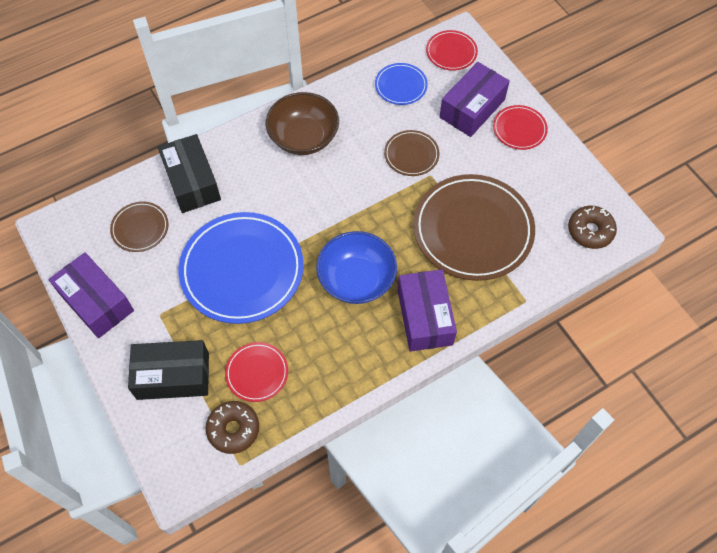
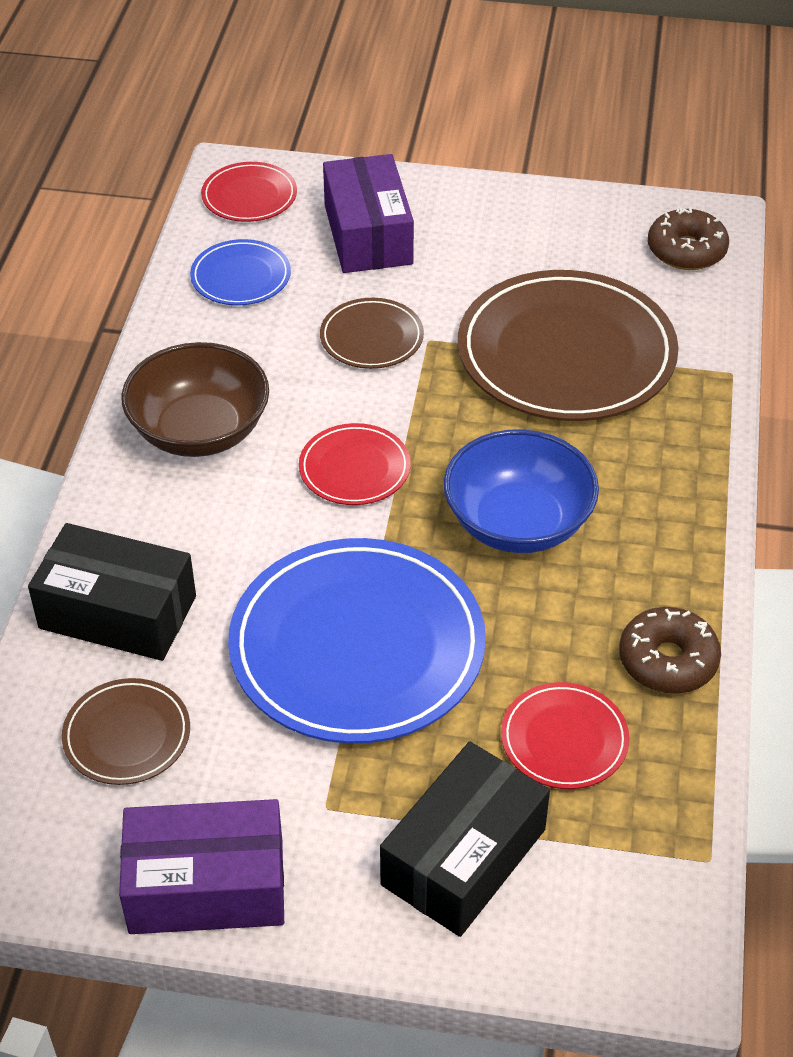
camera: 50 degrees left, 15 degrees down
brown donut [206,401,259,454] -> brown donut moved to [619,607,721,694]
purple box [398,269,457,352] -> none
red plate [493,105,548,150] -> red plate moved to [299,423,411,505]

